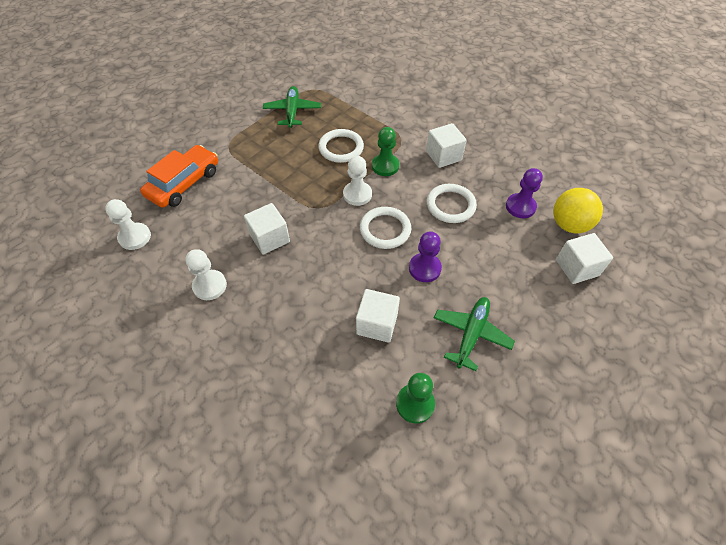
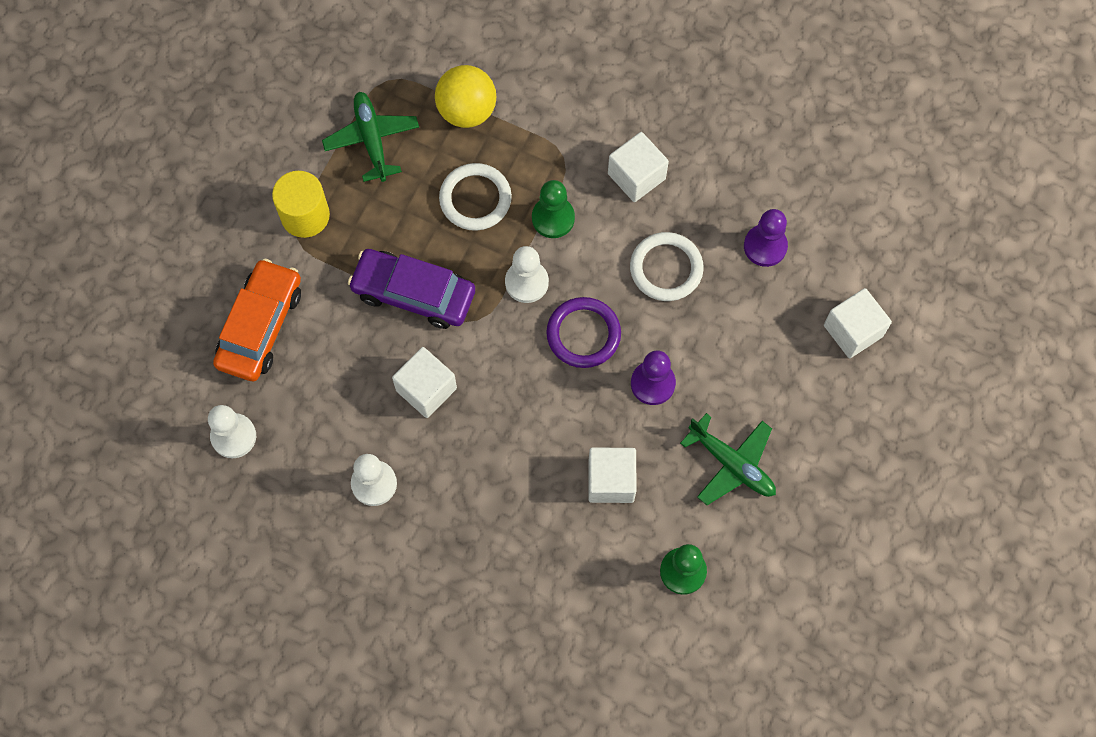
camera: 15 degrees left, 15 degrees up
white ring [360,207,411,249] -> purple ring [546,297,621,368]
green plane [434,297,515,371] -> green plane turned 120 degrees clockwise [680,413,776,505]
yellow ball [553,188,603,233] -> yellow ball moved to [435,65,496,128]
none -> yellow cylinder [272,171,330,238]
none -> purple car [348,249,475,329]

